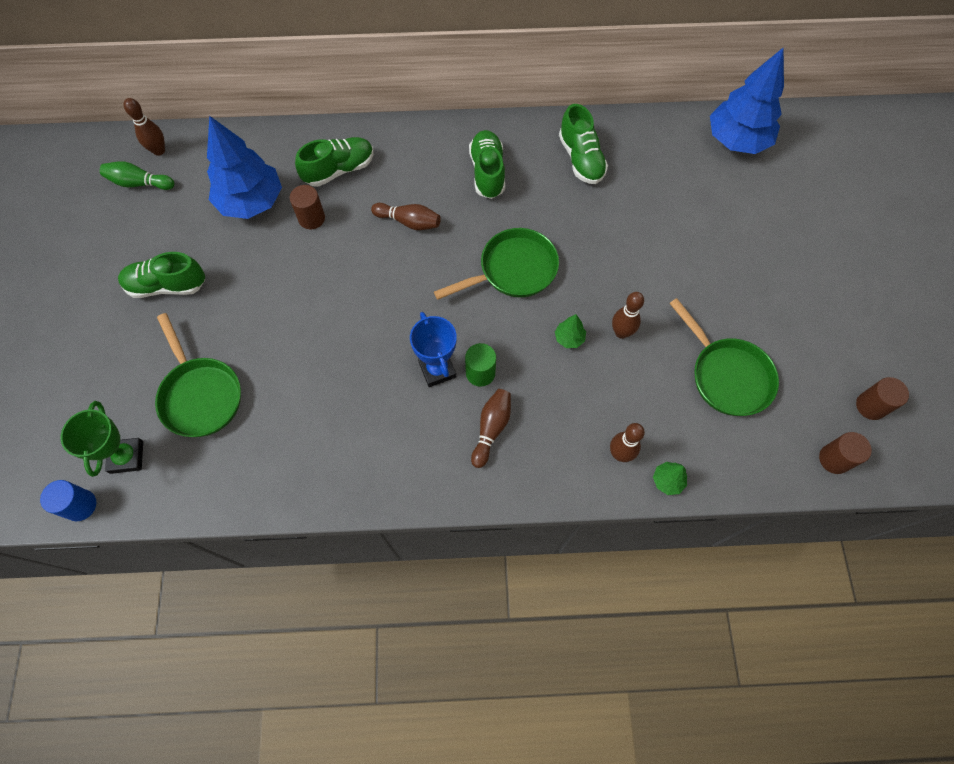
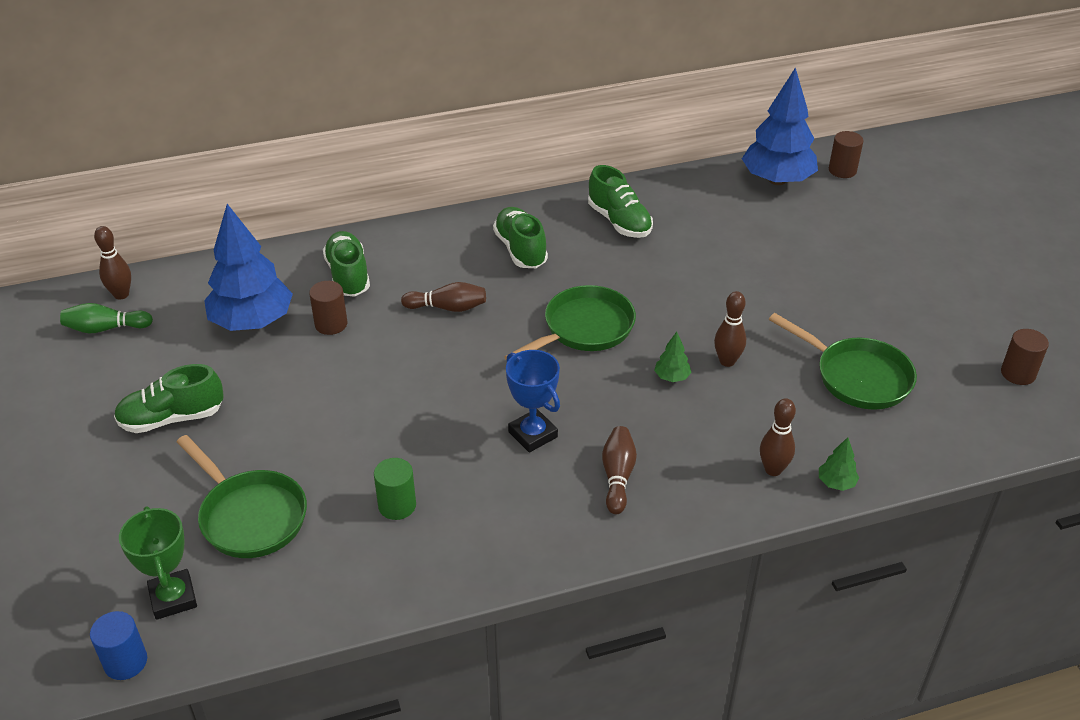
camera: 15 degrees left, 25 degrees down
green shoe [295,137,374,187] -> green shoe turned 60 degrees counterclockwise [323,231,370,297]
green cylinder [465,343,496,387] -> green cylinder moved to [374,458,416,520]
brown cylinder [819,432,872,474] -> brown cylinder moved to [829,131,863,178]

